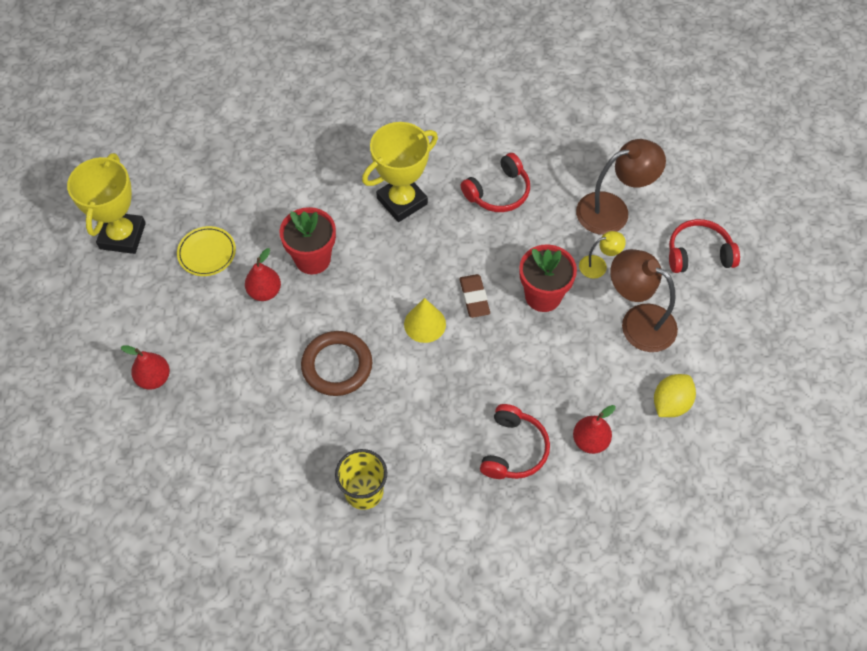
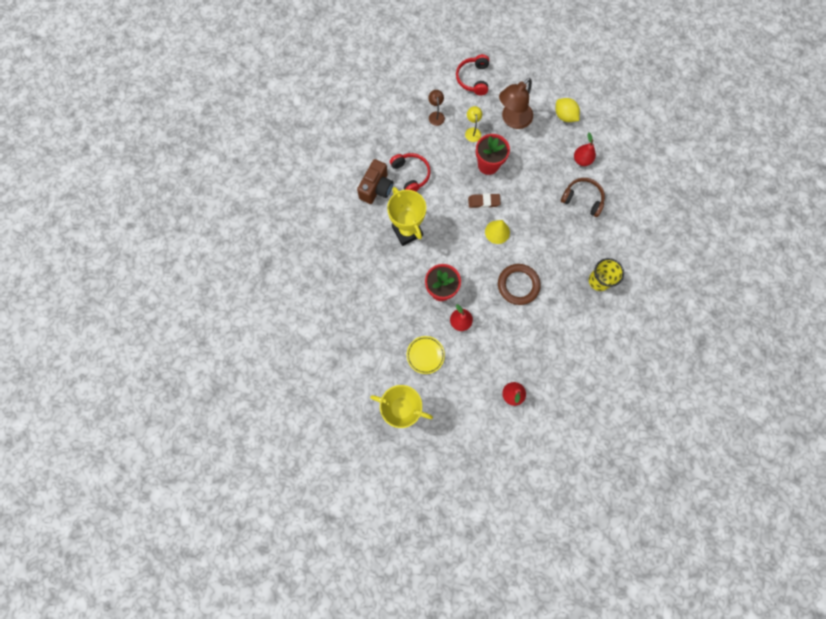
camera: 80 degrees left, 15 degrees up
red headphones [480,404,550,479] -> brown headphones [561,178,605,217]
brown lamp [576,139,666,235] -> brown lamp [428,90,445,126], size x0.52
none -> brown camera [357,159,393,204]

